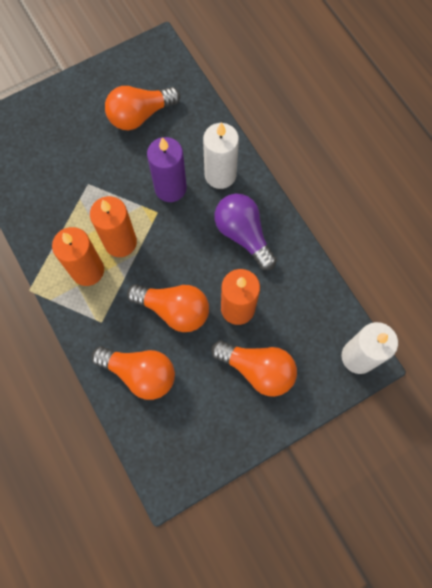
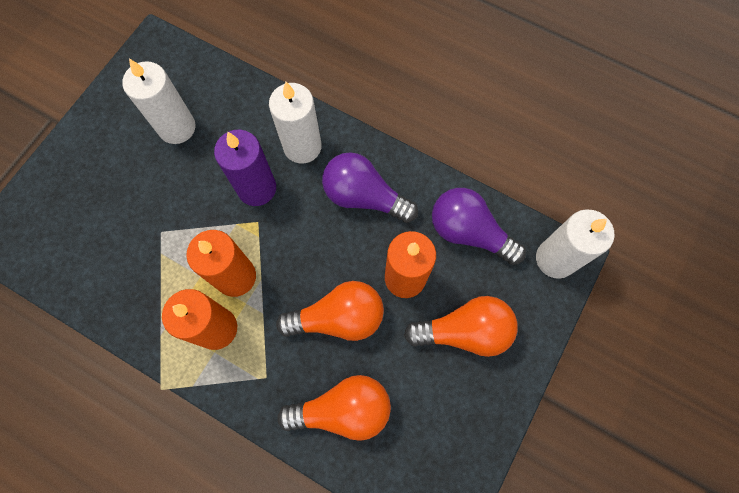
camera: 30 degrees left, 0 degrees up
orange light bulb [105,86,180,130] -> white candle [122,59,196,144]
none -> purple light bulb [432,188,526,265]

